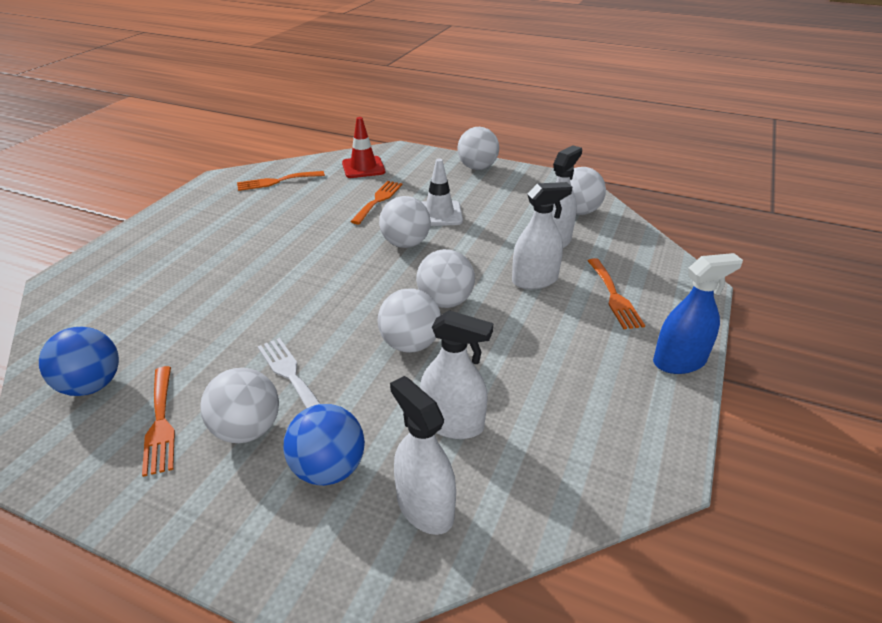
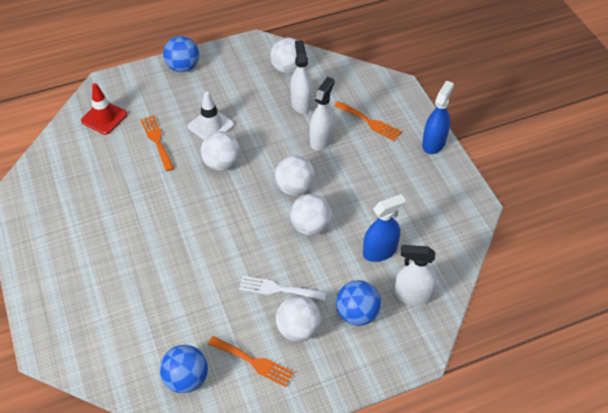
camera: 45 degrees left, 15 degrees up
orange fork [237,171,325,191] -> none
white spray bottle [420,310,493,439] -> blue spray bottle [363,194,406,262]
white ball [457,127,499,170] -> blue ball [163,36,199,72]

